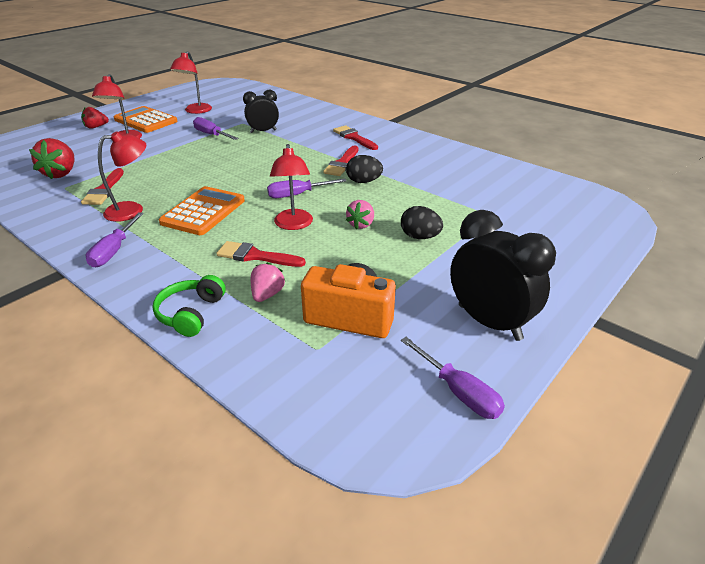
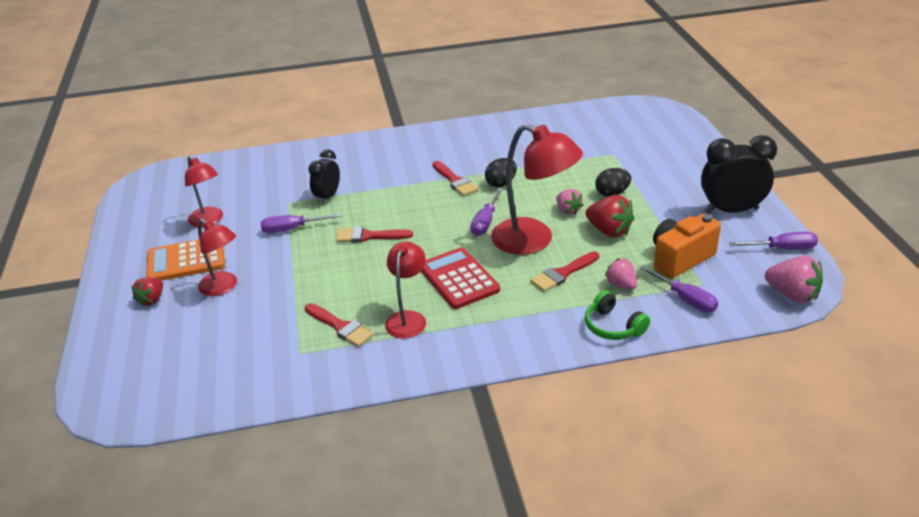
camera: 50 degrees left, 0 degrees up
red strawberry [29,138,74,179] -> red strawberry moved to [585,195,634,237]
purple screwdriver [86,212,144,267] -> purple screwdriver moved to [639,265,718,312]
orange calculator [159,186,245,235] -> red calculator [421,247,500,309]
red lamp [270,144,313,230] -> red lamp [491,124,583,255], size x1.66
red brush [333,125,378,150] -> red brush moved to [336,227,413,243]
none -> pink strawberry [765,256,823,303]

